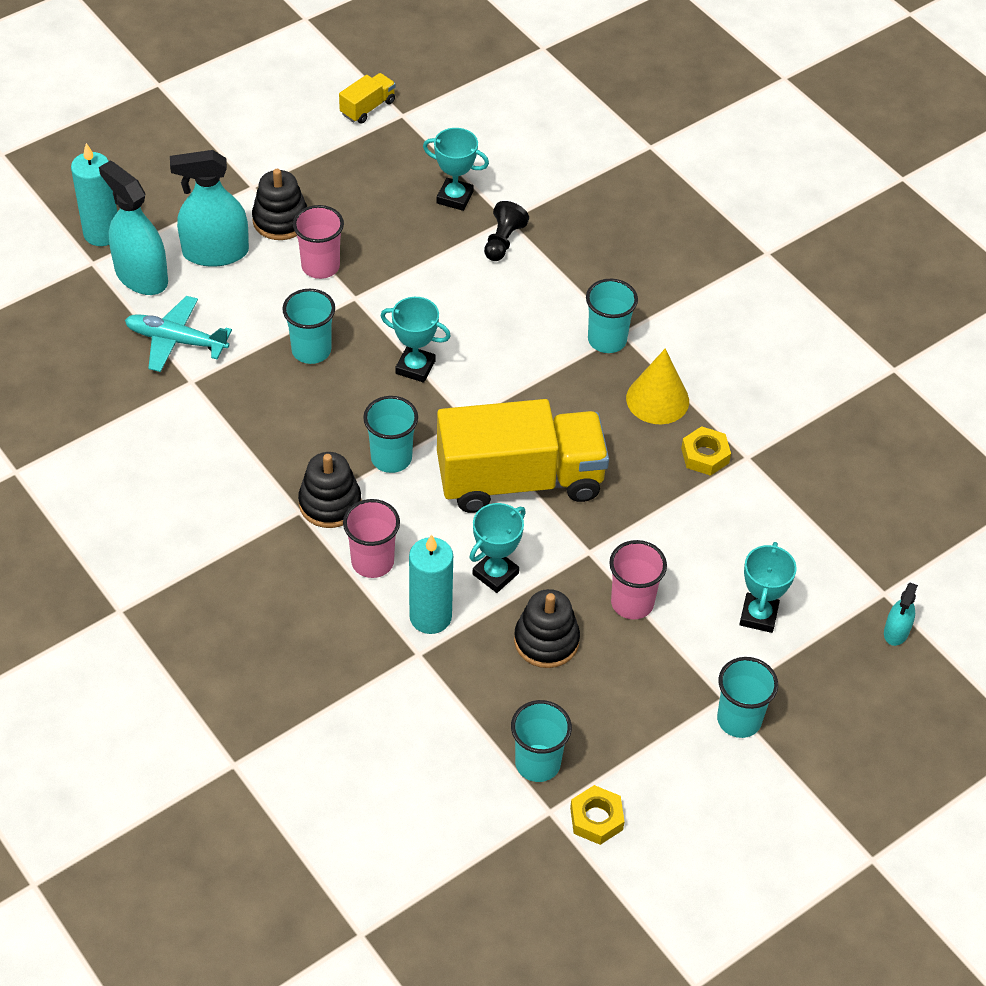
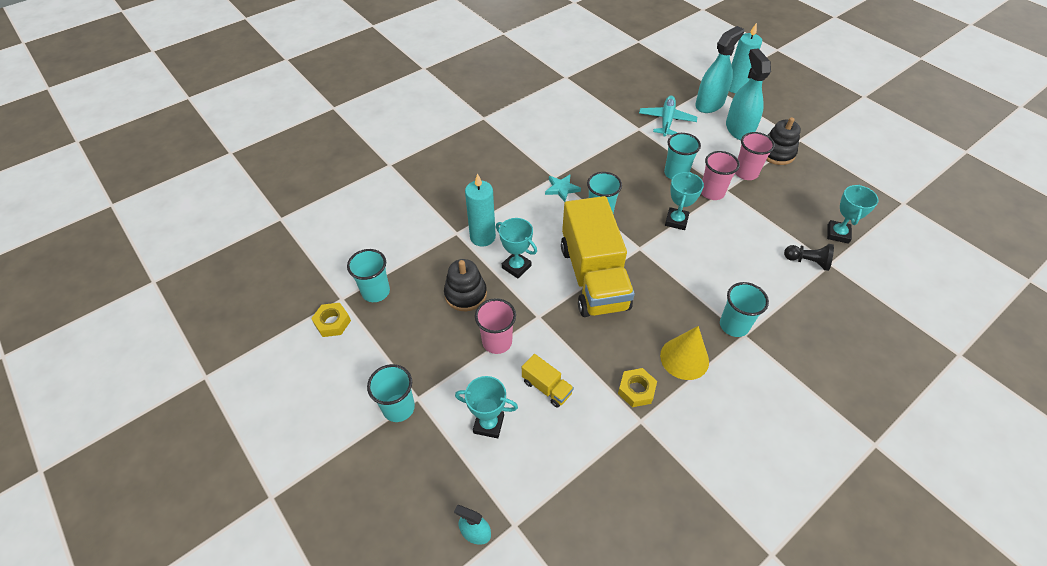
camera: 90 degrees right, 0 degrees up
black stacking toy [298,452,361,528] -> turquoise star [545,174,581,202]
yellow truck [339,73,396,124] -> yellow truck moved to [522,354,574,408]
pink cup [343,499,400,578] -> pink cup moved to [701,151,740,200]

